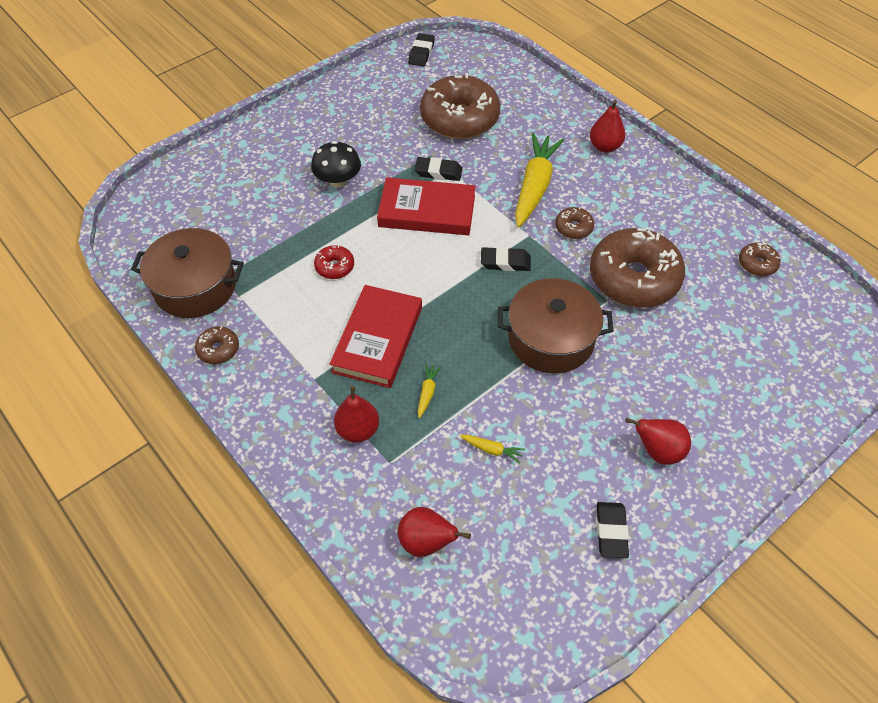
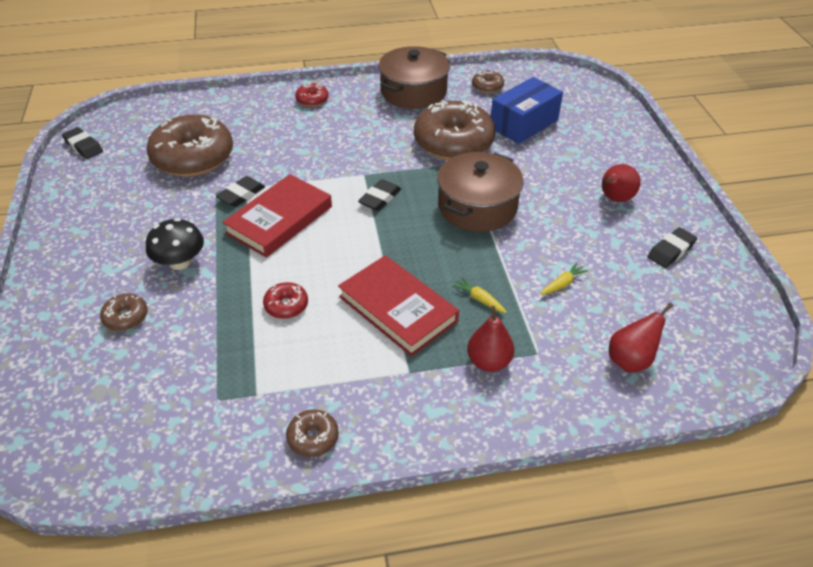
camera: 60 degrees left, 10 degrees down
brown pot [131,228,244,318] -> brown pot moved to [379,46,450,109]
yellow carrot [515,133,564,227] -> none
brown donut [555,207,594,239] -> brown donut moved to [100,294,148,331]
red pear [590,100,625,152] -> red donut [295,83,329,107]
black eraser [597,502,629,558] -> black eraser turned 75 degrees counterclockwise [647,227,697,268]
none -> blue box [491,77,563,144]

